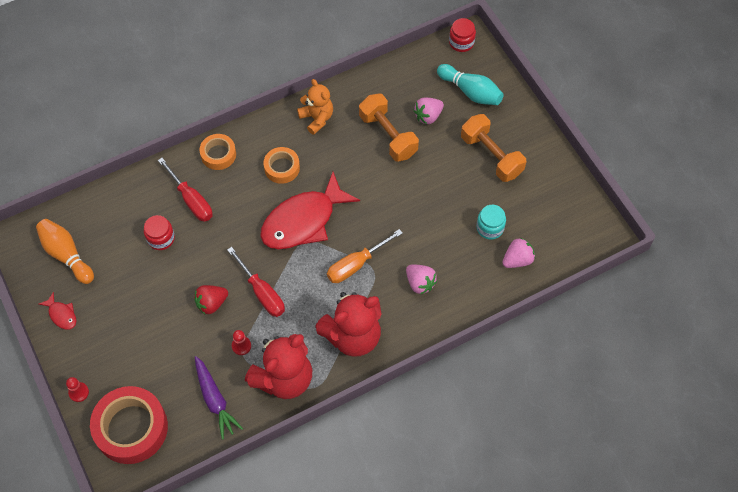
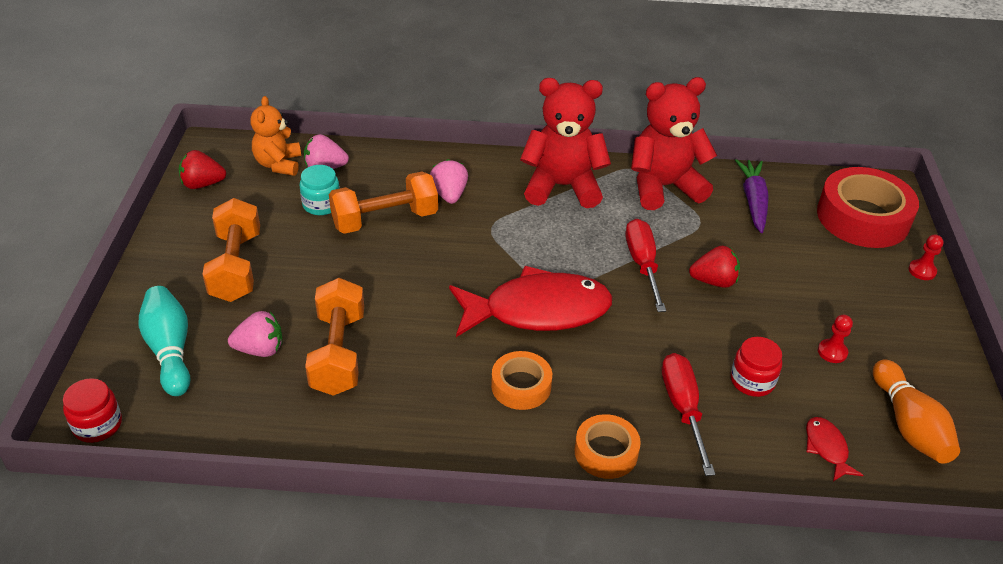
camera: 150 degrees left, 20 degrees down
red fish [39,292,76,330] -> red fish moved to [806,417,863,482]
red pawn [232,330,251,355] -> red pawn moved to [818,315,853,363]
orange teddy bear [297,79,333,135] -> orange teddy bear moved to [251,96,301,176]
orange screwdriver [327,229,402,283] -> none
none -> red strawberry [179,150,226,189]
none -> orange dumbbell [329,172,438,234]

